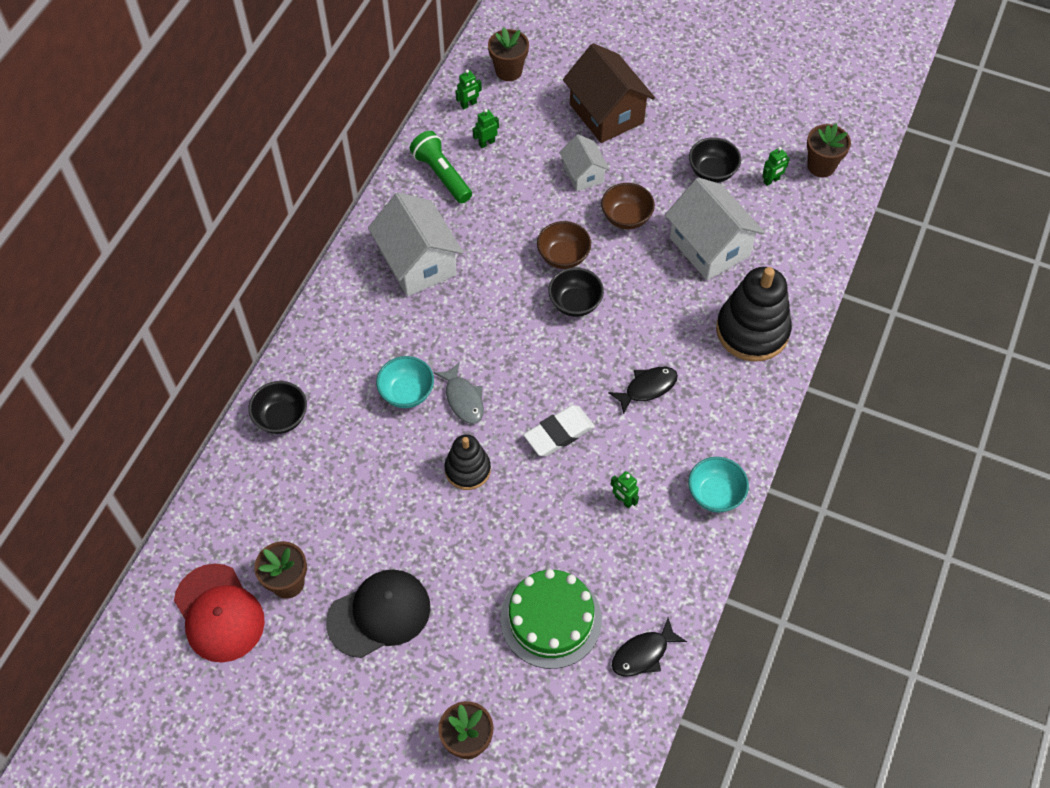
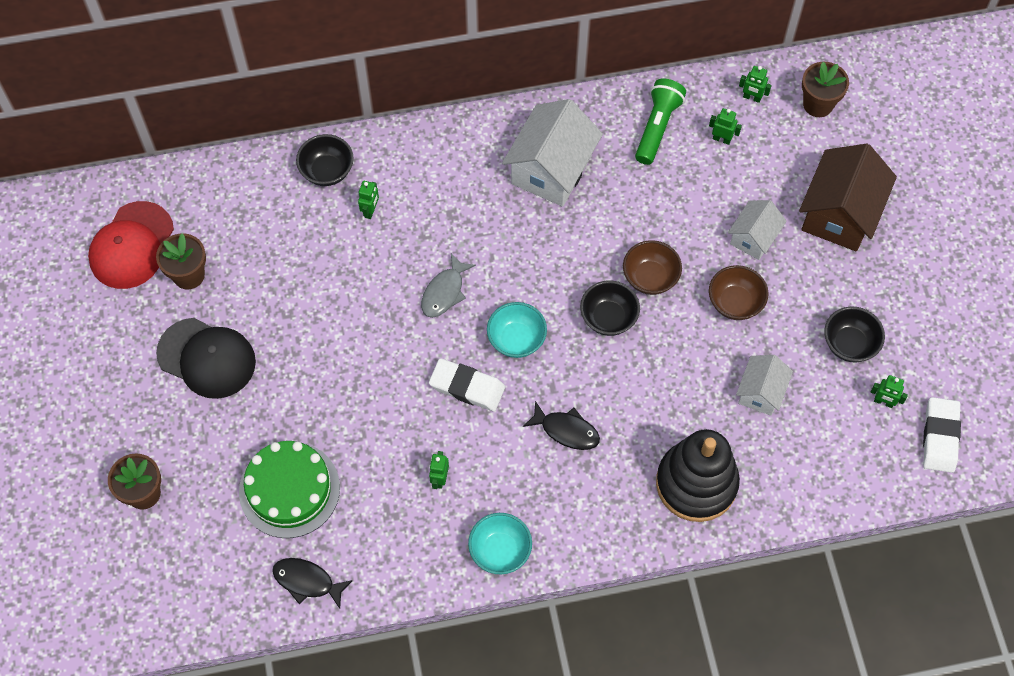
camera: 55 degrees right, 5 degrees up
turquoise bowl [376,356,434,408] -> turquoise bowl moved to [487,302,547,358]
black stacking toy [445,434,491,490] -> none
white house [665,177,765,280] -> white house [736,355,793,416], size x0.57
brown flower pot [807,123,851,177] -> white eraser [923,397,961,473]
none -> green robot [358,181,379,219]

